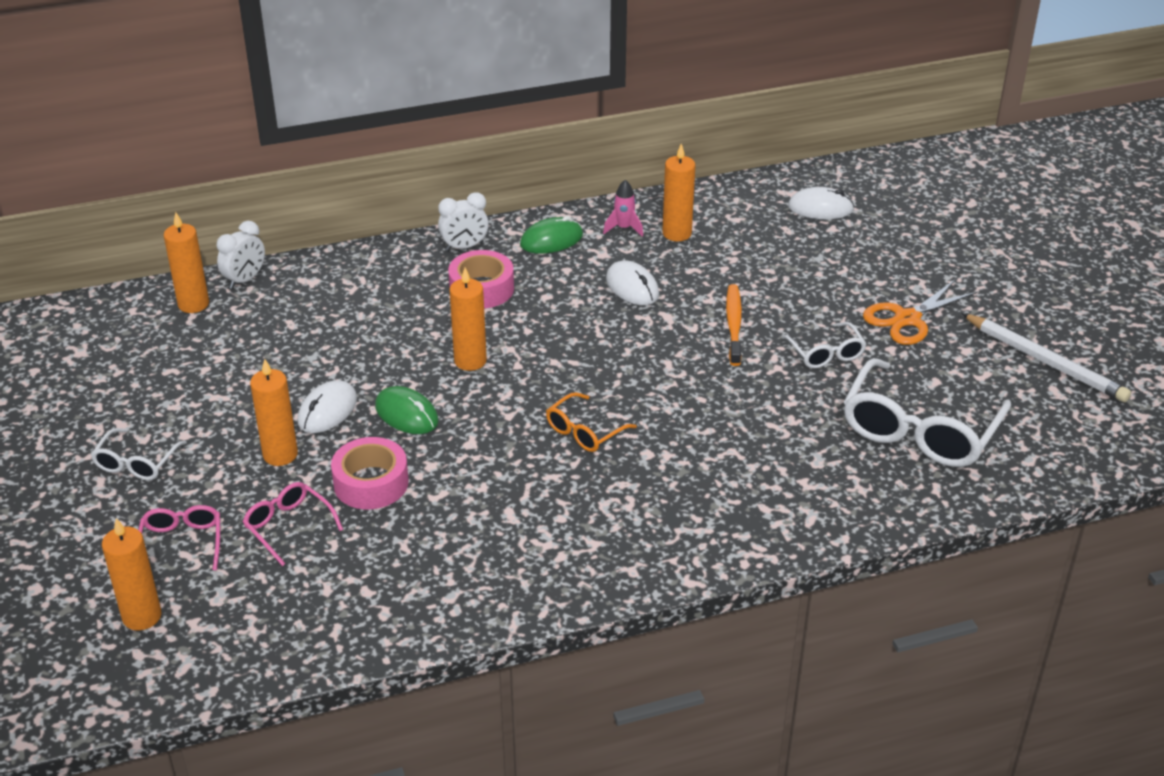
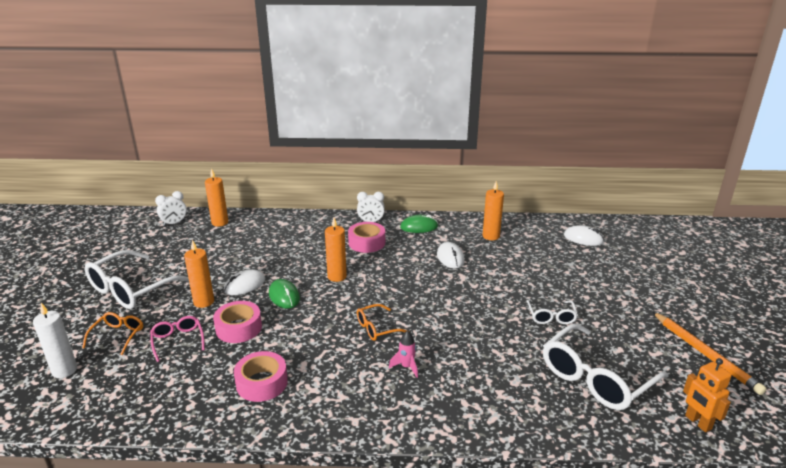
camera: 20 degrees right, 10 degrees down
white glasses [91,428,187,480] -> white glasses [85,250,189,309], size x1.97
orange candle [102,518,161,630] -> white candle [33,303,77,378]
pink glasses [138,505,220,570] -> orange glasses [82,312,143,355]
white clock [217,221,265,289] -> white clock moved to [155,191,187,226]
pink rocket [603,180,643,237] -> pink rocket moved to [389,331,418,378]
orange toothbrush [726,284,742,366] -> none
orange scissors [863,280,978,345] -> none
white pencil [961,313,1131,402] -> orange pencil [653,312,767,395]
none -> pink tape [234,351,288,402]
none -> orange robot [683,358,732,432]

